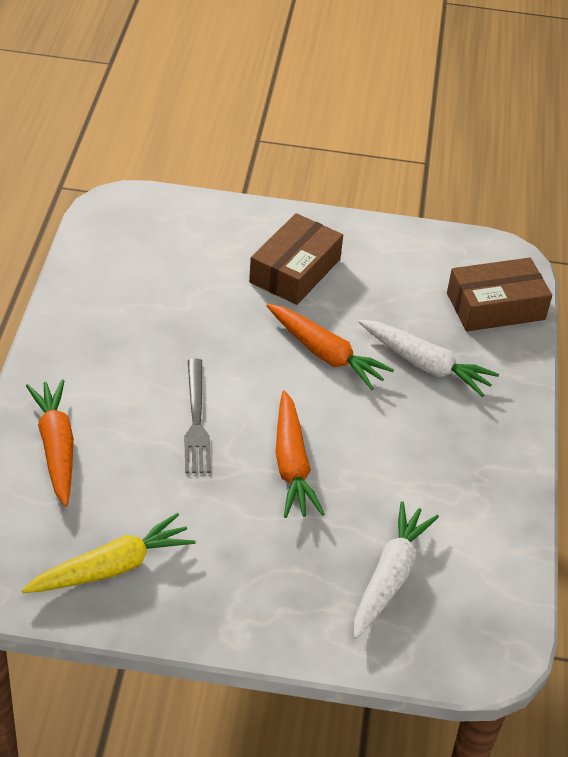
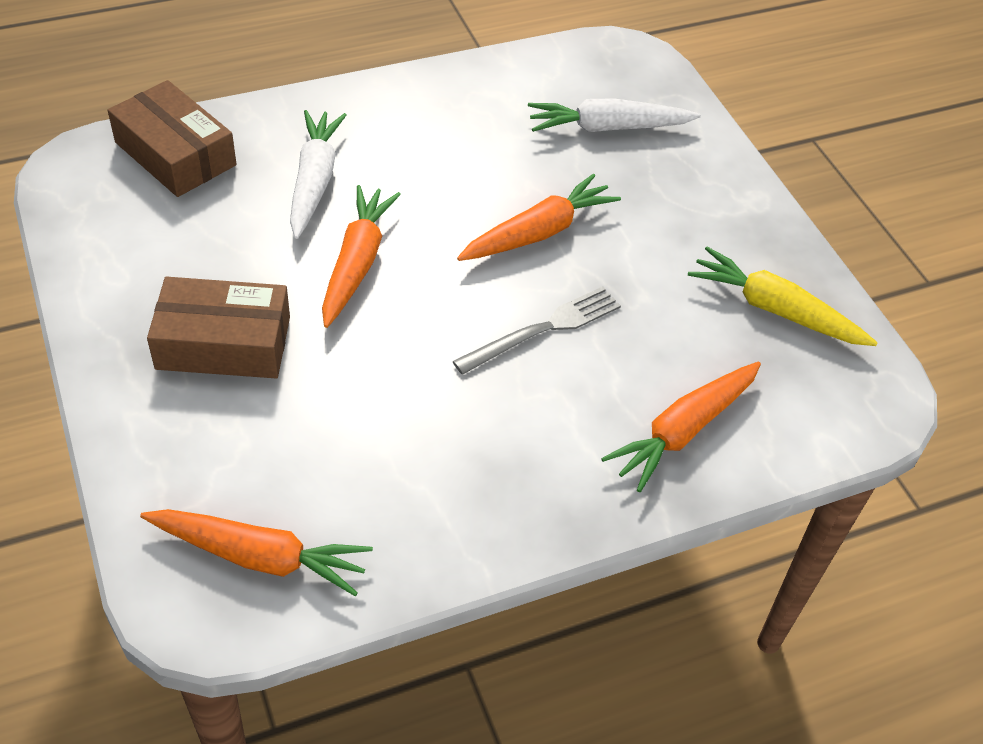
camera: 120 degrees left, 5 degrees up
none -> orange carrot [140,509,373,596]

